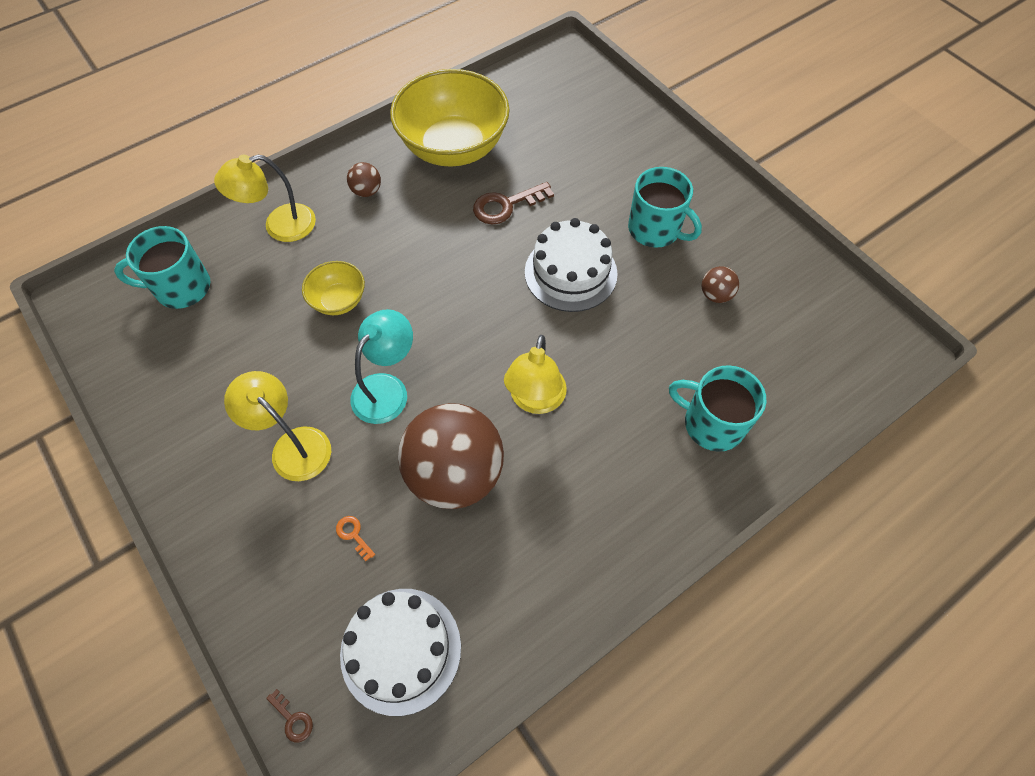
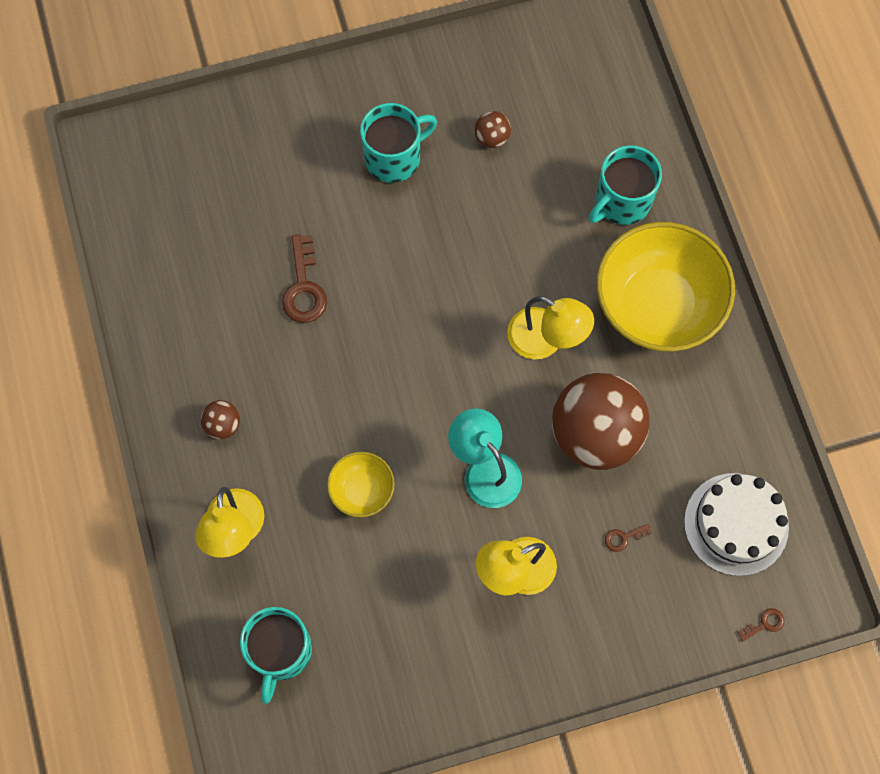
camera: 70 degrees left, 10 degrees up
orange key [336,516,375,561] -> brown key [605,523,652,552]
yellow bowl [390,69,510,167] -> yellow bowl moved to [596,222,735,352]
white cake [525,218,618,312] -> none

